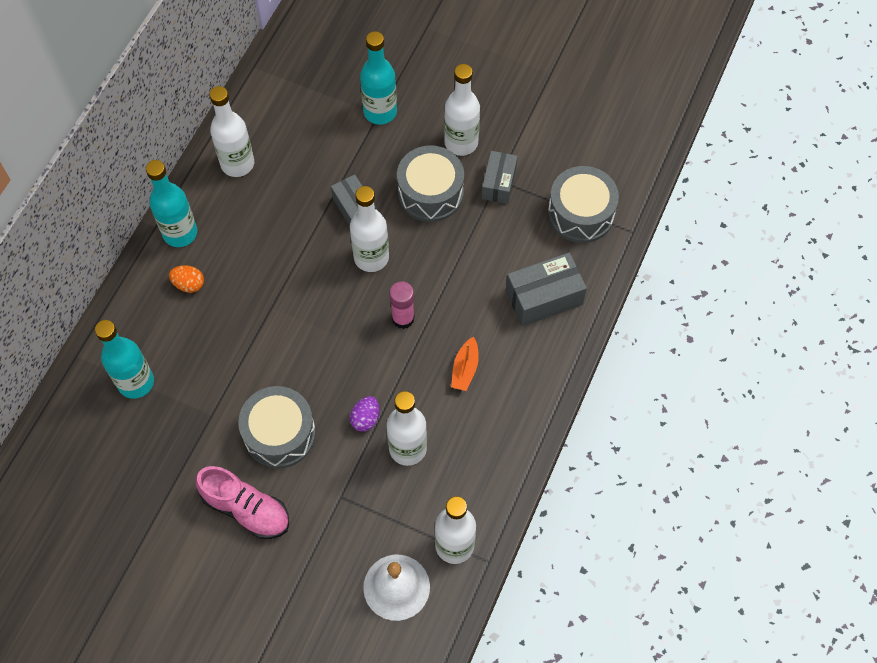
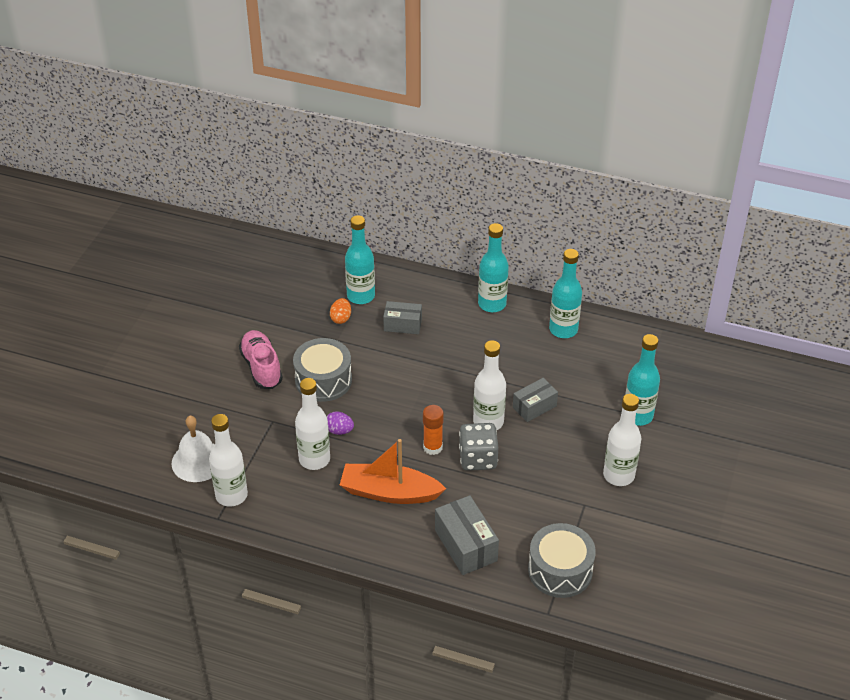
camera: 85 degrees right, 20 degrees down
orange egg [169,265,204,293] -> orange egg moved to [330,298,351,324]
pink shoe [195,466,289,539] -> pink shoe turned 135 degrees clockwise [239,330,283,389]
white bottle [209,86,254,177] -> turquoise bottle [549,249,582,338]
pink glue stick [389,281,415,329] -> orange glue stick [423,405,444,455]
grey drum [397,145,464,222] -> none
orange boat [451,337,479,391] -> orange boat [340,439,446,504], size x2.04
grey box [482,151,518,204] -> grey box moved to [383,301,422,334]
none -> grey dice [459,423,499,471]

